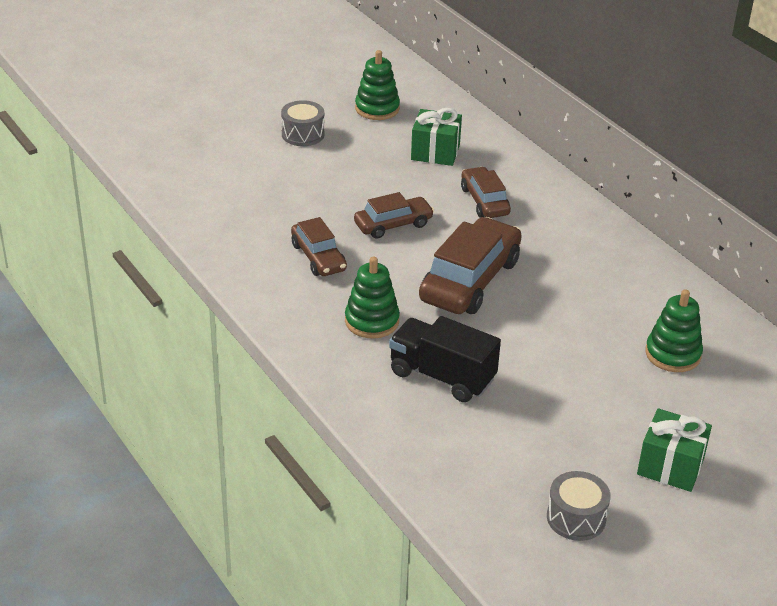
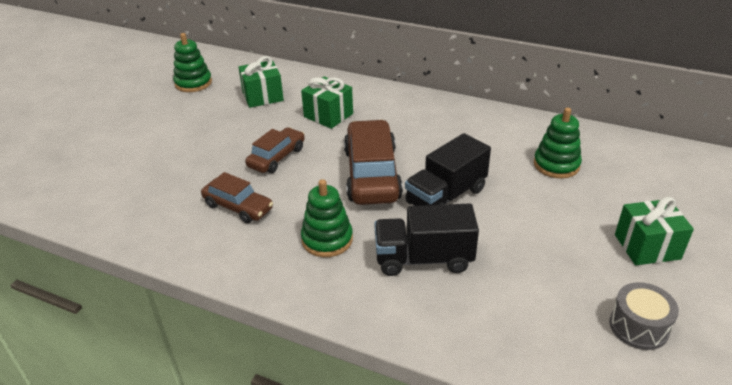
camera: 30 degrees left, 0 degrees up
grey drum [281,100,325,146] -> none
brown car [461,167,511,218] -> green gift [301,76,353,129]
none -> black truck [405,133,491,206]

